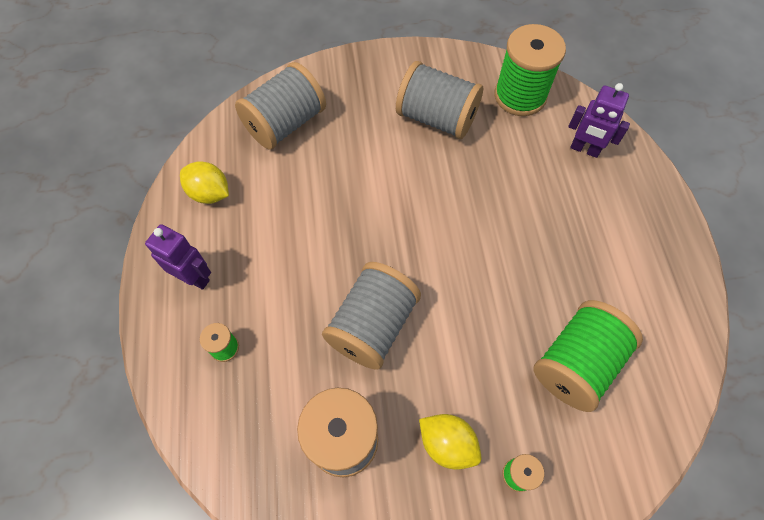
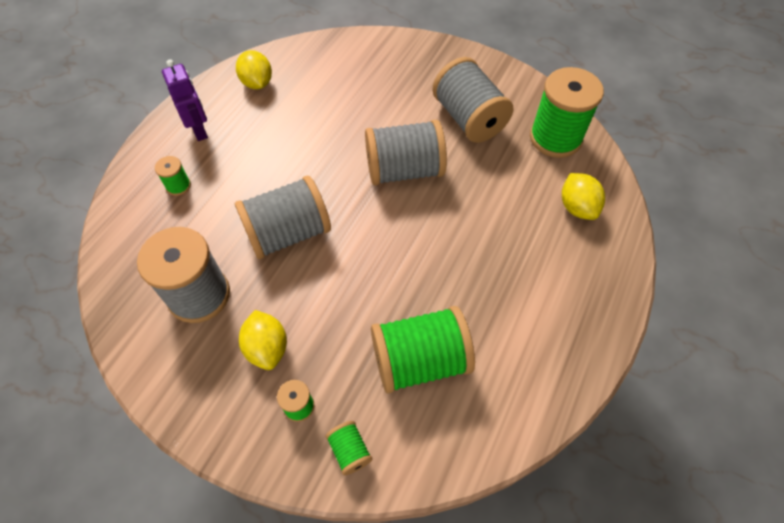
camera: 35 degrees right, 5 degrees down
grey spool [235,62,326,150] -> grey spool moved to [365,120,447,186]
purple robot [568,83,630,158] -> yellow lemon [562,173,605,220]
none -> green spool [326,421,372,475]

